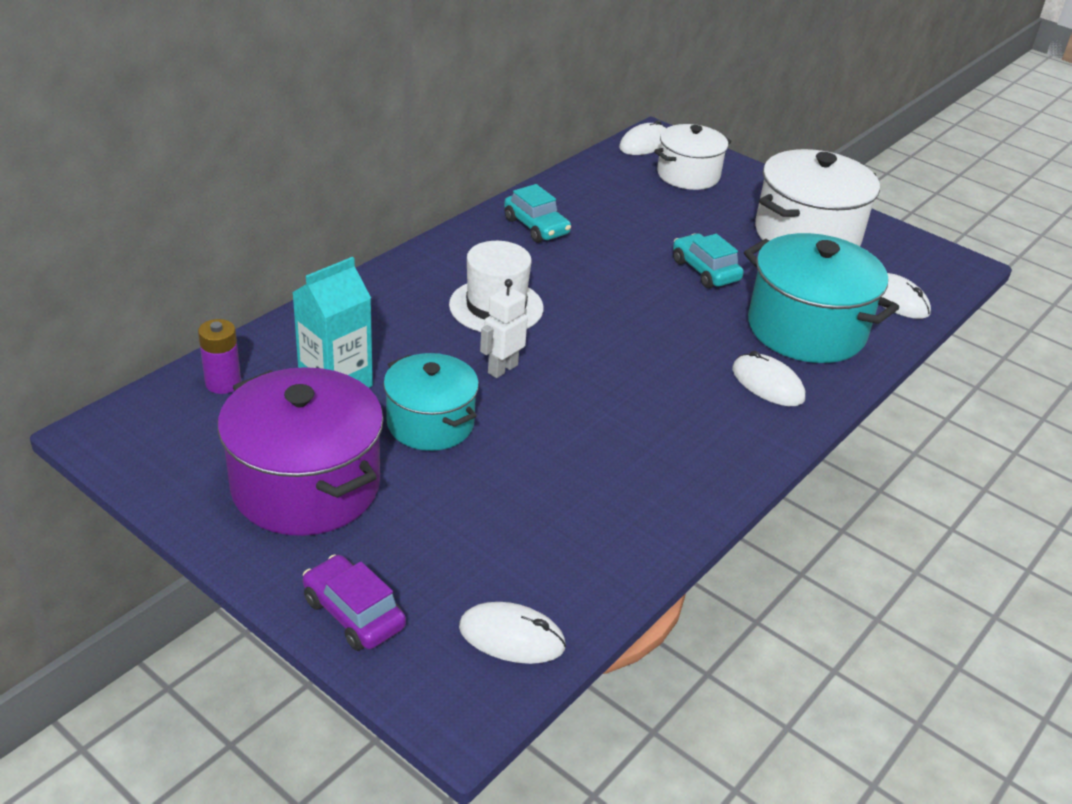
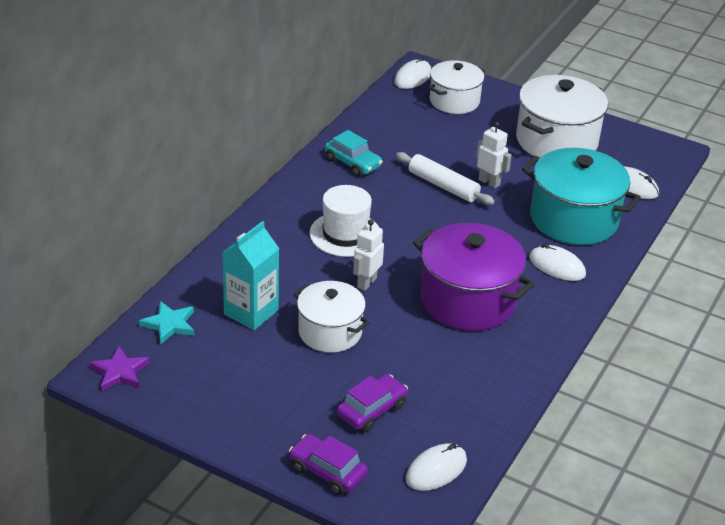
camera: 10 degrees left, 0 degrees up
purple battery [198,319,241,394] -> turquoise star [139,301,194,345]
purple pot [218,367,384,536] -> purple pot moved to [413,223,535,331]
turquoise pot [383,353,479,451] -> white pot [294,281,370,353]
white mouse [459,602,566,664] -> white mouse turned 45 degrees counterclockwise [406,444,467,491]
turquoise car [673,234,744,288] -> white robot [476,122,512,188]
none -> purple star [89,346,150,391]
none -> purple car [337,374,408,432]
none -> white rolling pin [396,152,495,205]

